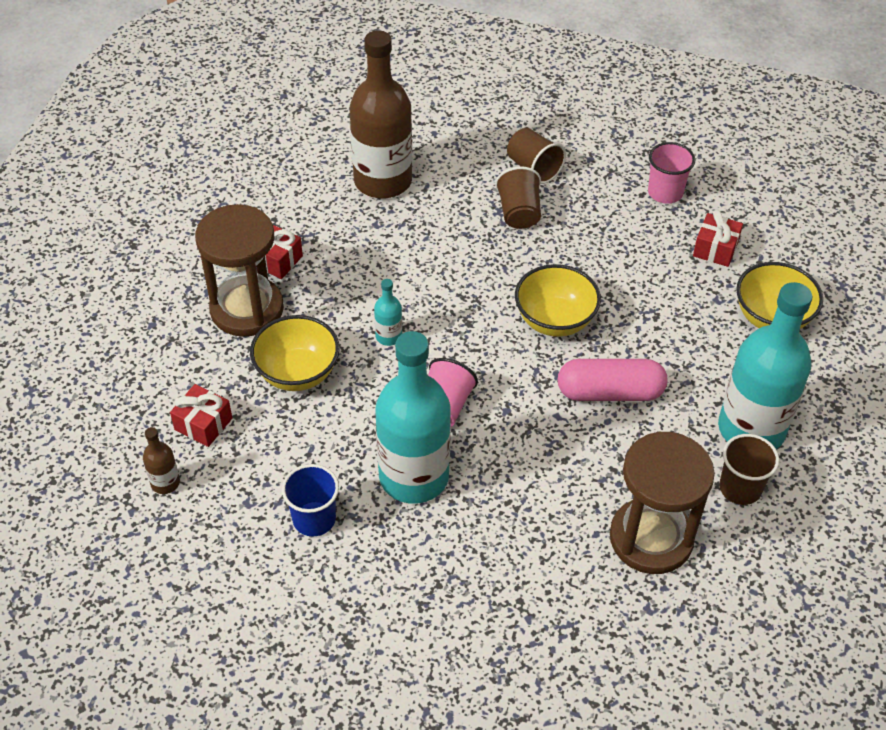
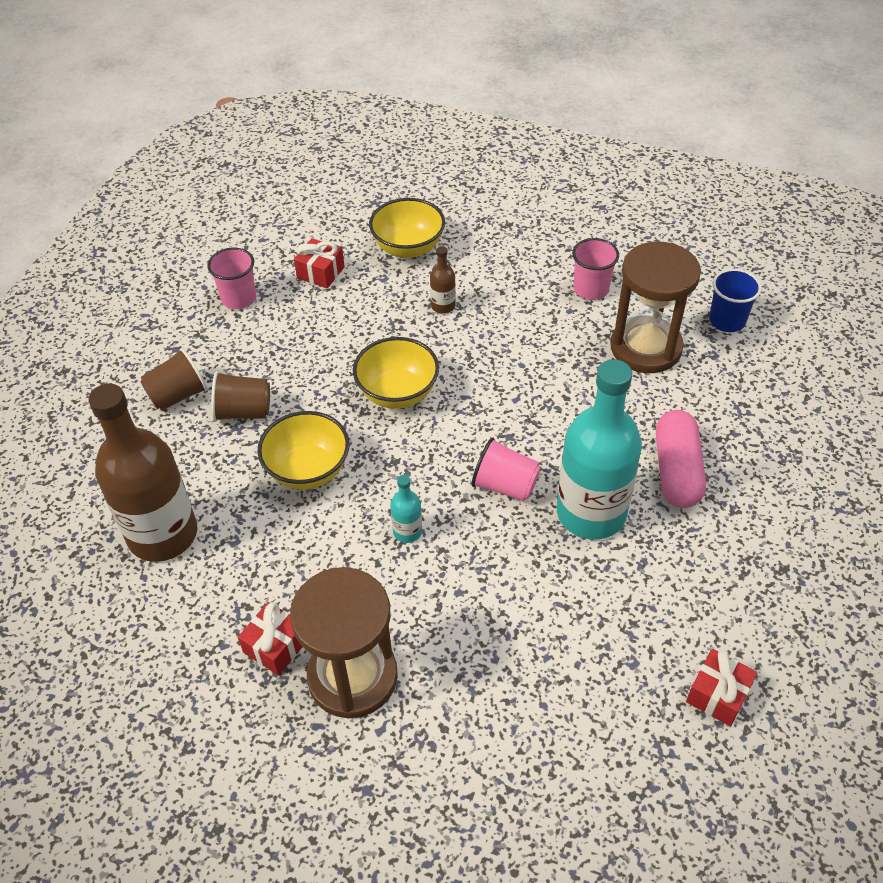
camera: 85 degrees left, 0 degrees up
brown bottle [143,427,180,494] -> brown bottle moved to [430,246,456,314]
red gift [170,384,232,447] -> red gift moved to [686,649,757,726]
yellow bowl [250,315,339,391] -> yellow bowl moved to [257,411,349,490]
blue cup [282,464,339,536] -> blue cup moved to [709,269,762,332]
pink capsule [558,359,667,401] -> pink capsule moved to [656,410,706,508]
turquoise bottle [718,282,812,449] -> none
brown cup [719,434,779,505] -> pink cup [572,238,619,300]

